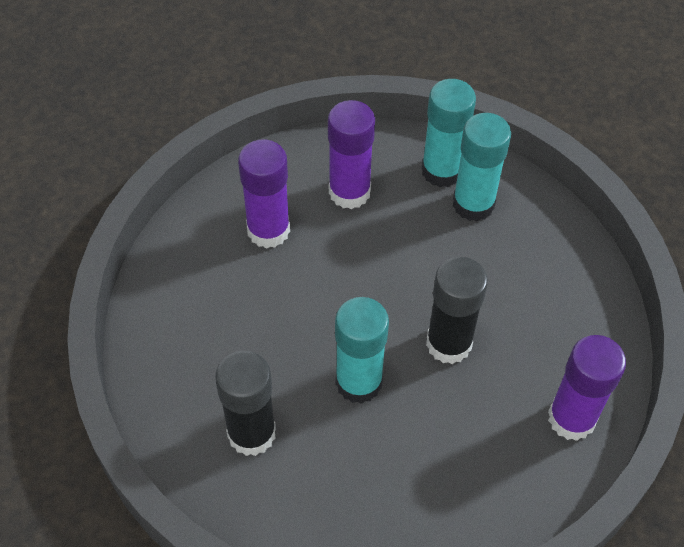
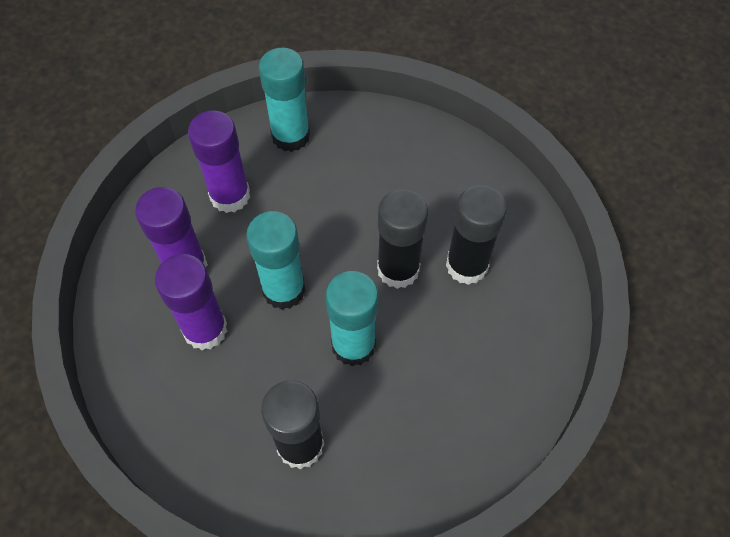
camera: 35 degrees left, 5 degrees up
turquoise glue stick [453,113,511,222] -> turquoise glue stick moved to [246,211,305,310]
purple glue stick [548,335,626,441] -> purple glue stick moved to [155,254,227,350]
none -> black glue stick [446,185,507,285]

